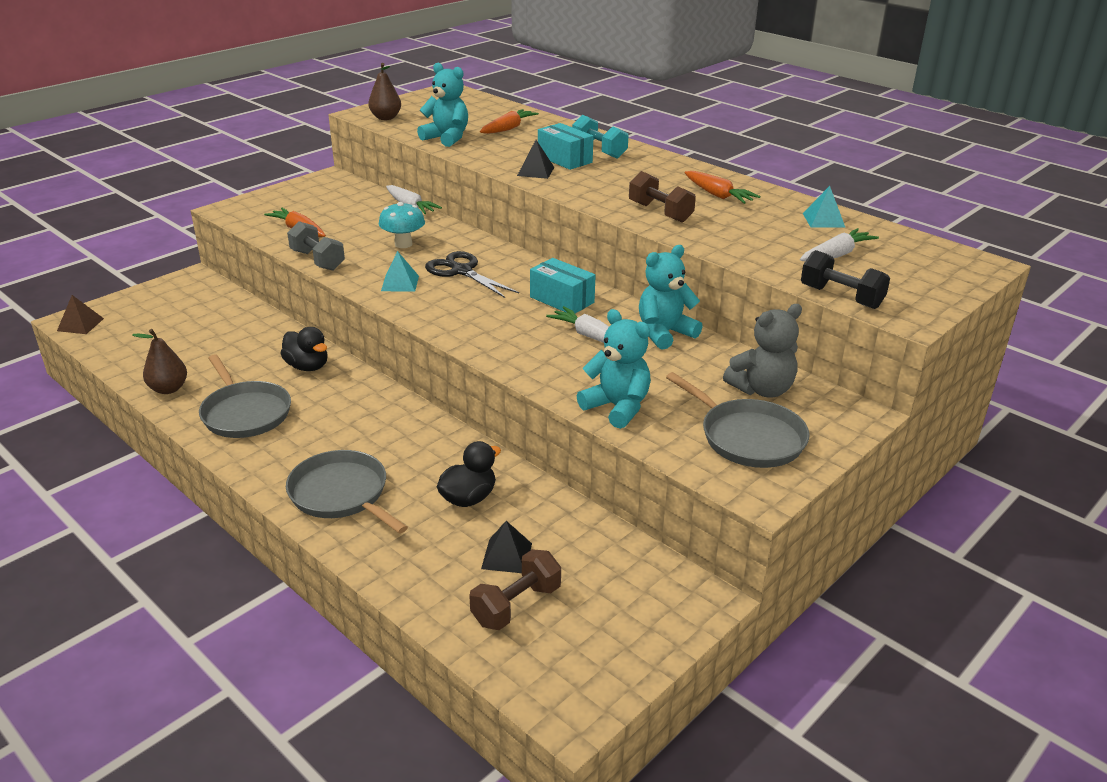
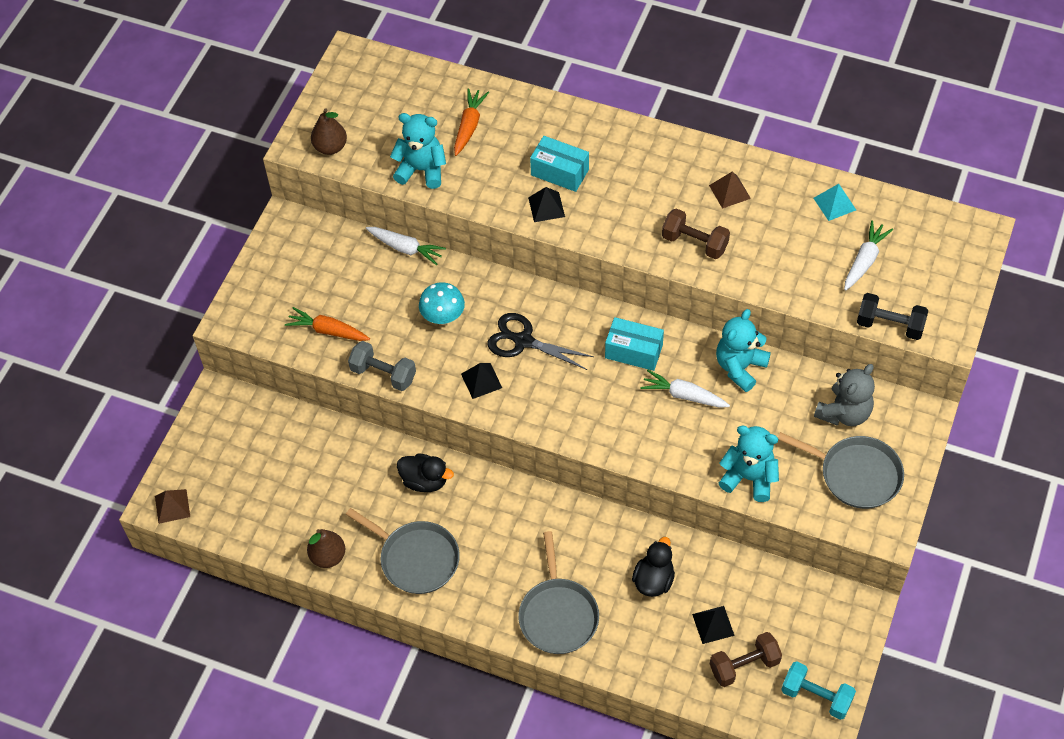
camera: 20 degrees left, 25 degrees up
grey pan [286,450,408,534] -> grey pan turned 120 degrees counterclockwise [518,531,599,654]
turquoise pyramid [381,251,419,292] -> black pyramid [461,363,502,399]
brown dumbbell [469,549,561,630] -> brown dumbbell turned 45 degrees clockwise [710,632,782,687]
turquoise dumbbell [572,115,628,159] -> turquoise dumbbell moved to [781,661,856,720]
orange carrot [684,171,760,204] -> brown pyramid [709,172,751,209]

